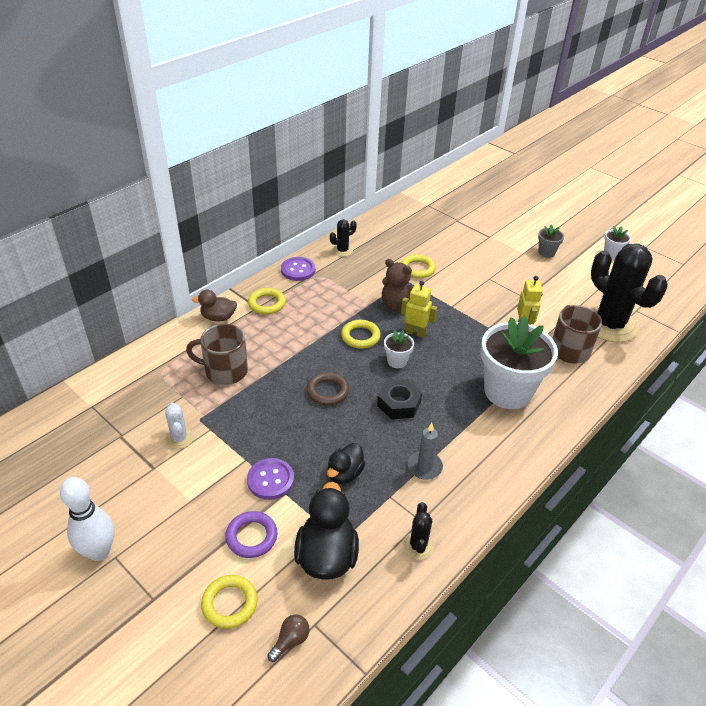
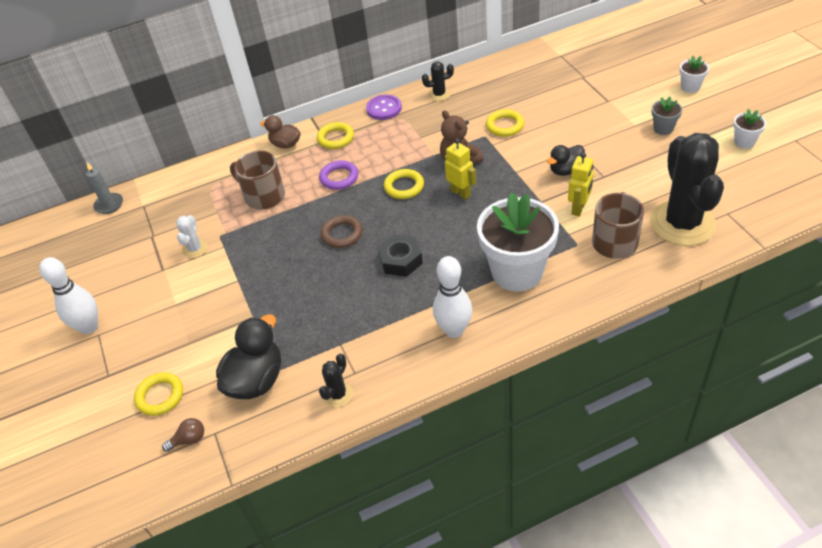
camera: 30 degrees right, 5 degrees up
purple ring [225,511,278,558] -> purple ring moved to [319,160,358,190]
purple button [247,458,294,500] -> none
black duck [327,443,366,484] -> black duck moved to [547,145,585,176]
white flower pot [384,330,414,368] -> white flower pot moved to [680,56,709,93]
grey candle [407,423,443,480] -> grey candle moved to [86,162,123,214]
none -> white bowling pin [433,256,472,338]

